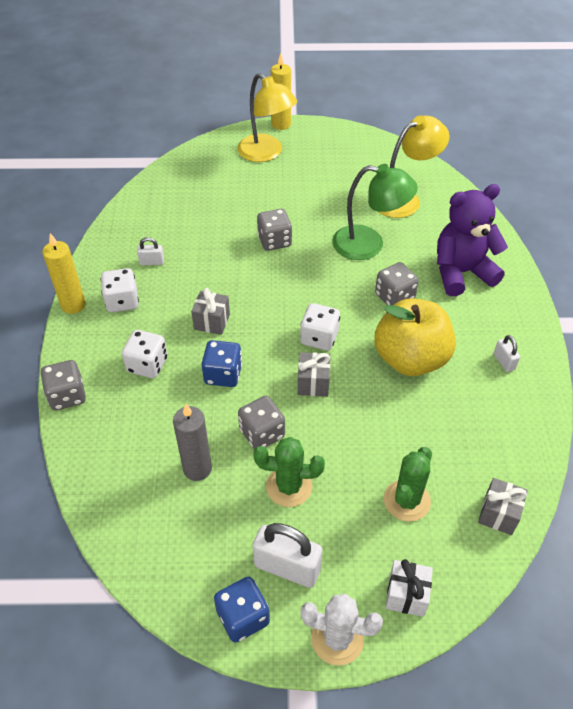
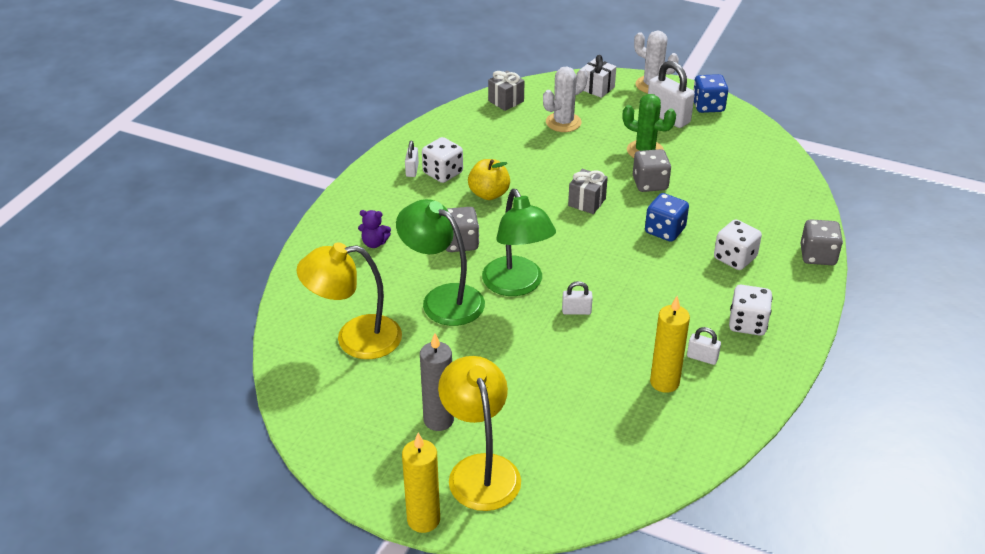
camera: 155 degrees left, 10 degrees down
yellow candle [42,233,86,314] -> yellow candle moved to [650,296,690,393]
grey candle [173,404,212,481] -> grey candle moved to [420,333,454,431]
grey gift [191,288,230,335] -> none
grey dice [257,209,292,251] -> none
white dice [300,303,340,351] -> white dice moved to [422,137,463,183]
yellow apple [374,298,456,376] -> yellow apple [468,159,510,200], size x0.57
green cactus [384,447,432,522] -> white cactus [543,66,588,132]
purple teddy bear [437,184,508,296] -> purple teddy bear [358,210,391,248], size x0.41
none -> green lamp [482,189,556,296]
none -> white padlock [562,281,593,315]

